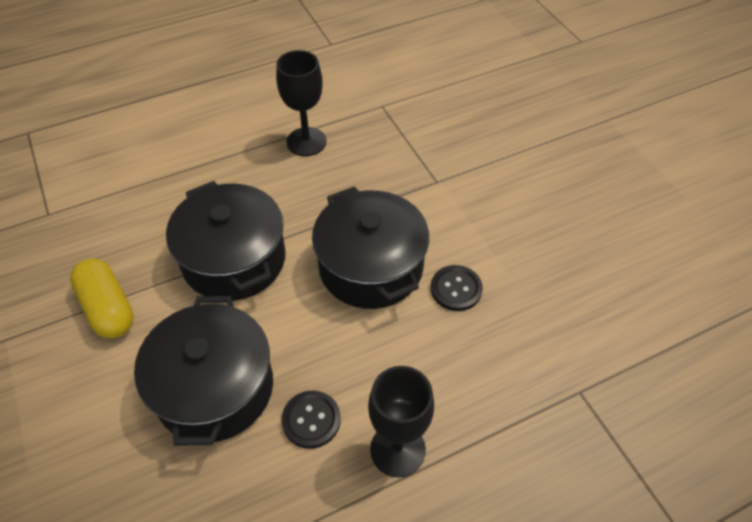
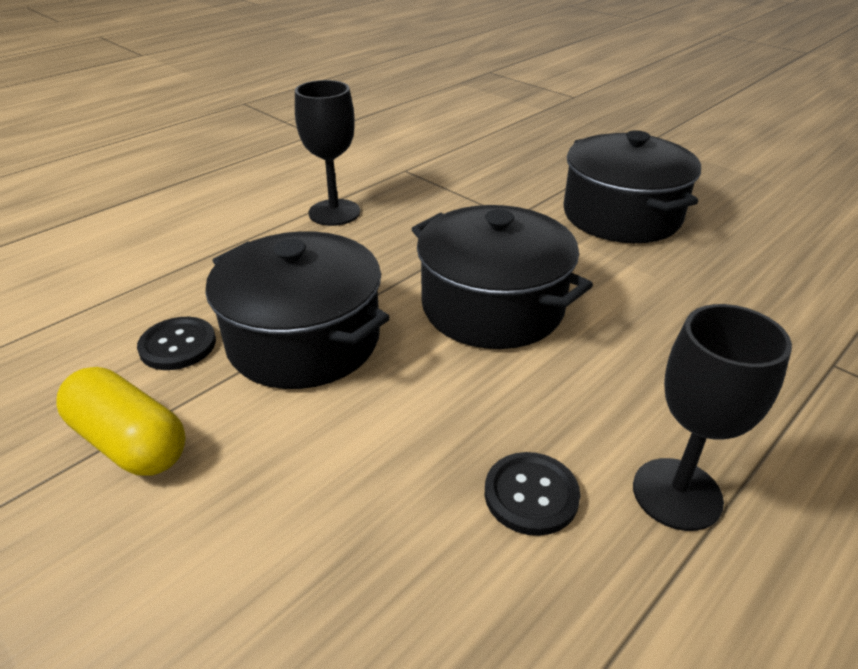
camera: 20 degrees left, 15 degrees down
black pot [134,296,273,446] -> black pot moved to [564,130,701,243]
black button [431,265,483,311] -> black button moved to [137,317,216,370]

